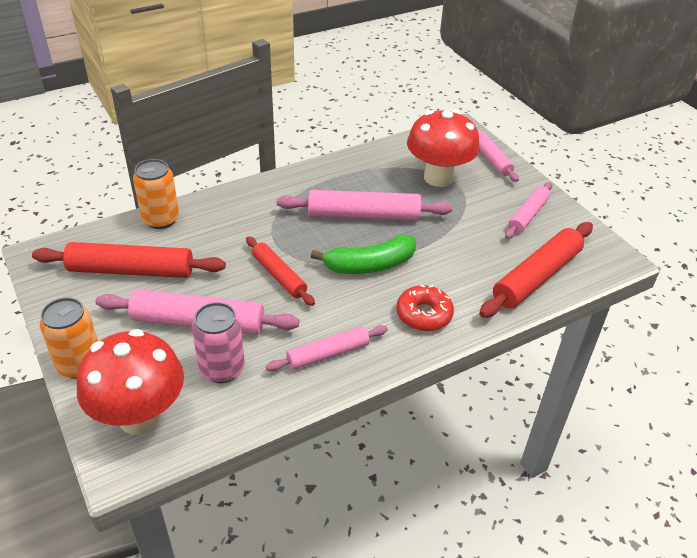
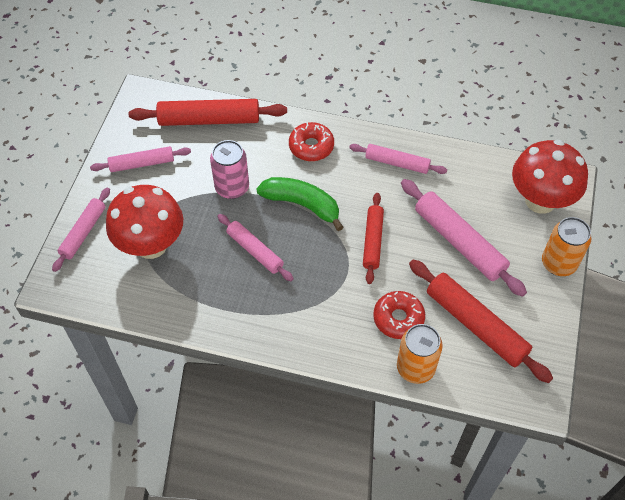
camera: 135 degrees left, 15 degrees up
pink can [192,302,245,383] -> pink can moved to [210,140,249,199]
pink rolling pin [277,190,452,221] -> pink rolling pin [218,214,294,281], size x0.62
none -> red donut [373,291,425,339]

